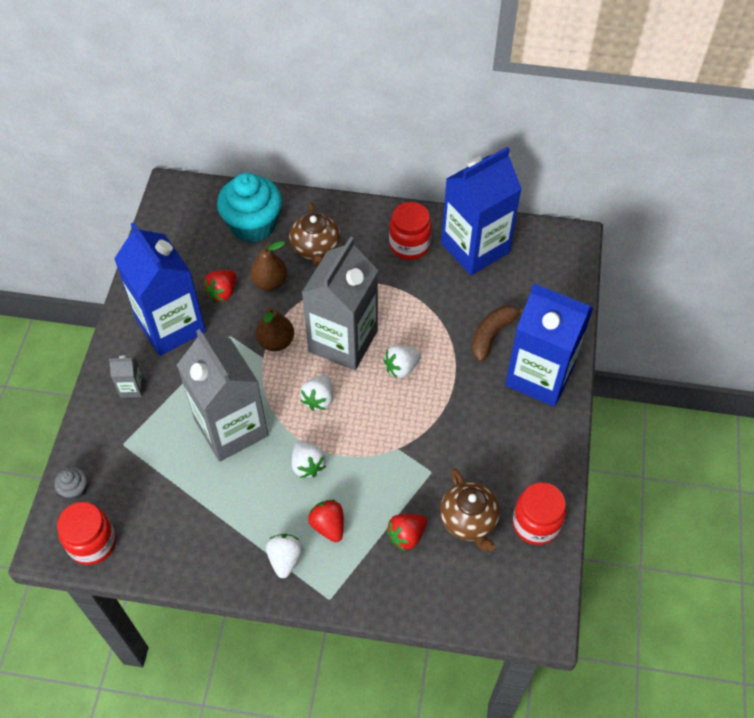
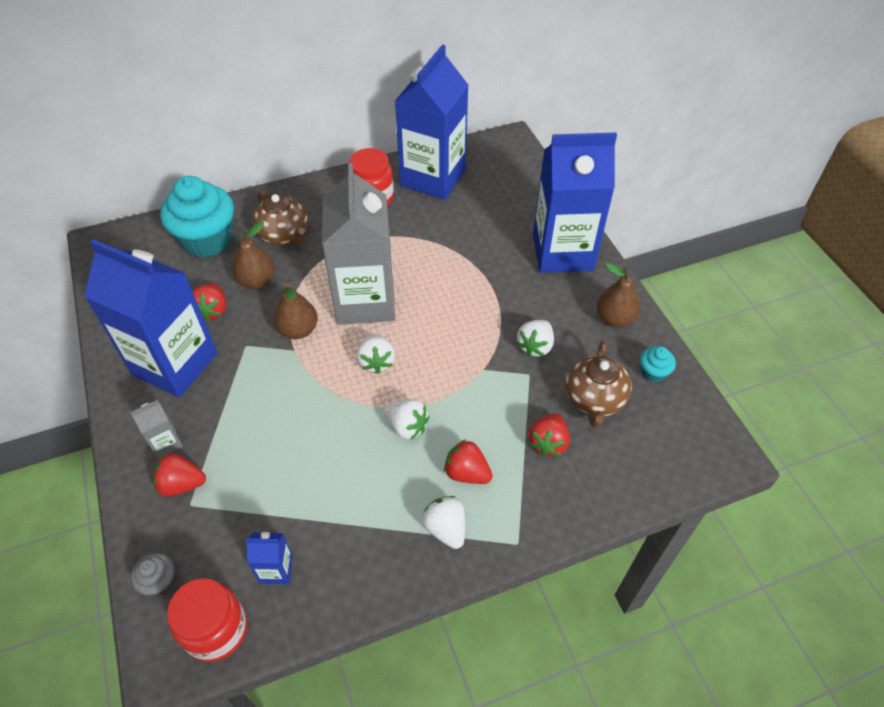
camera: 30 degrees left, 5 degrees down
grey carton [177,329,268,462] -> none
white strawberry [383,345,421,379] -> white strawberry moved to [517,320,554,357]
brown teapot [440,468,500,552] -> brown teapot turned 60 degrees clockwise [565,341,632,427]
brown banana [471,305,524,362] -> none
red jar [513,482,566,545] -> turquoise cupcake [640,346,676,383]
none -> red strawberry [153,453,206,497]
none -> blue carton [245,532,293,584]
none -> brown pear [597,263,641,328]

